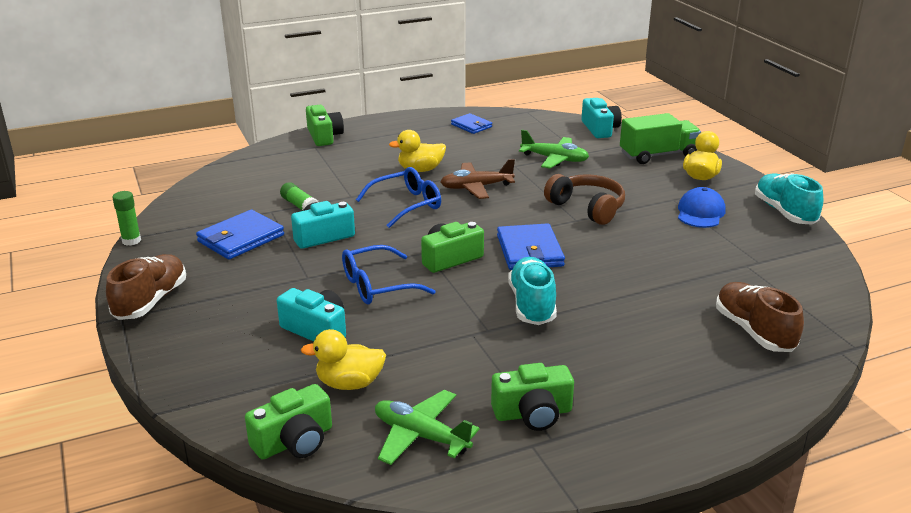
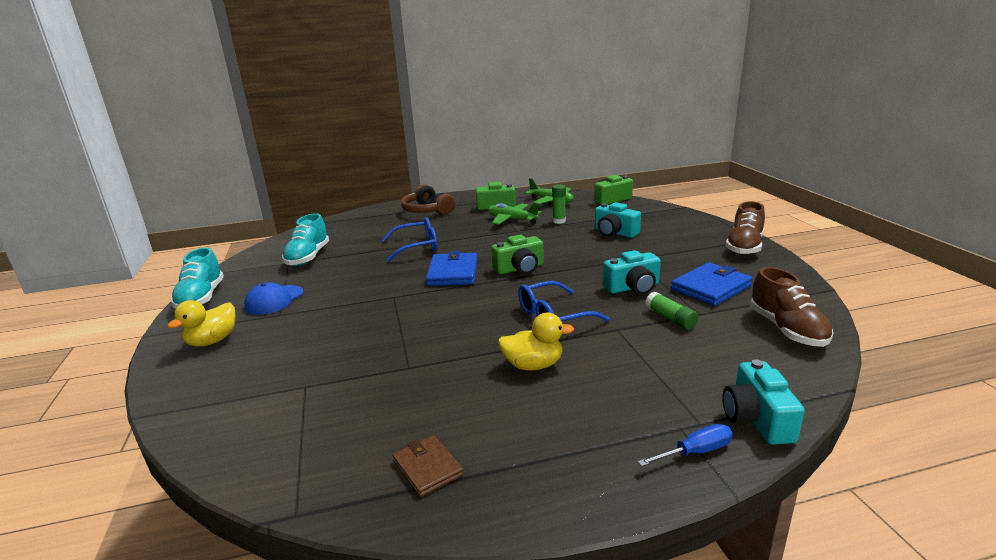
camera: 170 degrees left, 5 degrees down
green glue stick [112,191,141,246] -> green glue stick moved to [552,184,566,224]
yellow duck [301,329,386,390] -> none
green camera [306,105,344,146] -> blue screwdriver [638,424,733,466]
blue glasses [342,245,436,305] -> blue glasses moved to [382,217,437,261]
brown plane [441,159,515,199] -> none
blue wallet [451,113,492,134] -> brown wallet [392,435,464,497]
turquoise shoe [508,257,557,325] -> turquoise shoe moved to [282,213,329,266]
green plane [519,130,589,168] -> green plane moved to [488,203,542,225]
brown headphones [544,174,625,225] -> brown headphones moved to [401,184,455,215]
turquoise camera [581,98,622,138] -> turquoise camera moved to [722,359,805,445]
green truck [620,113,701,164] -> none
brown shoe [716,282,804,352] -> brown shoe moved to [750,267,833,347]

